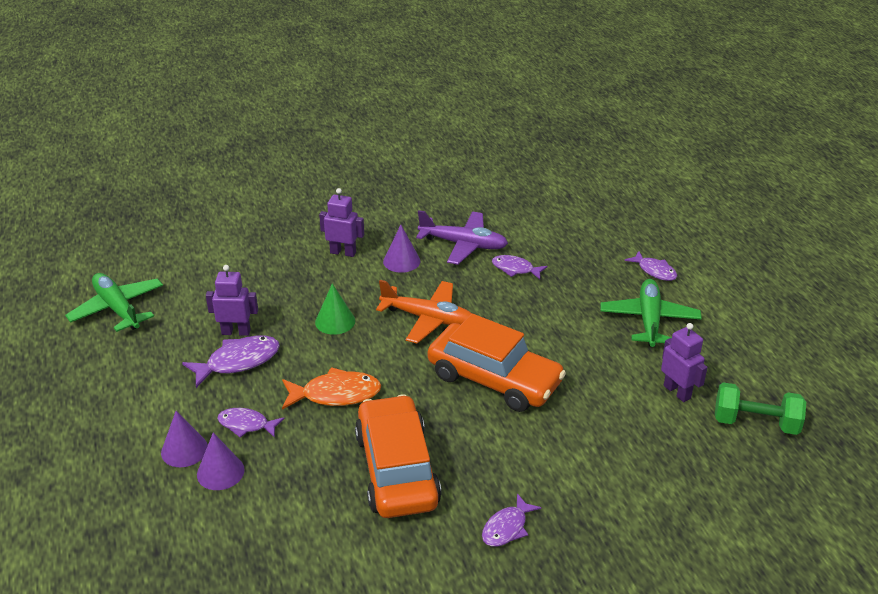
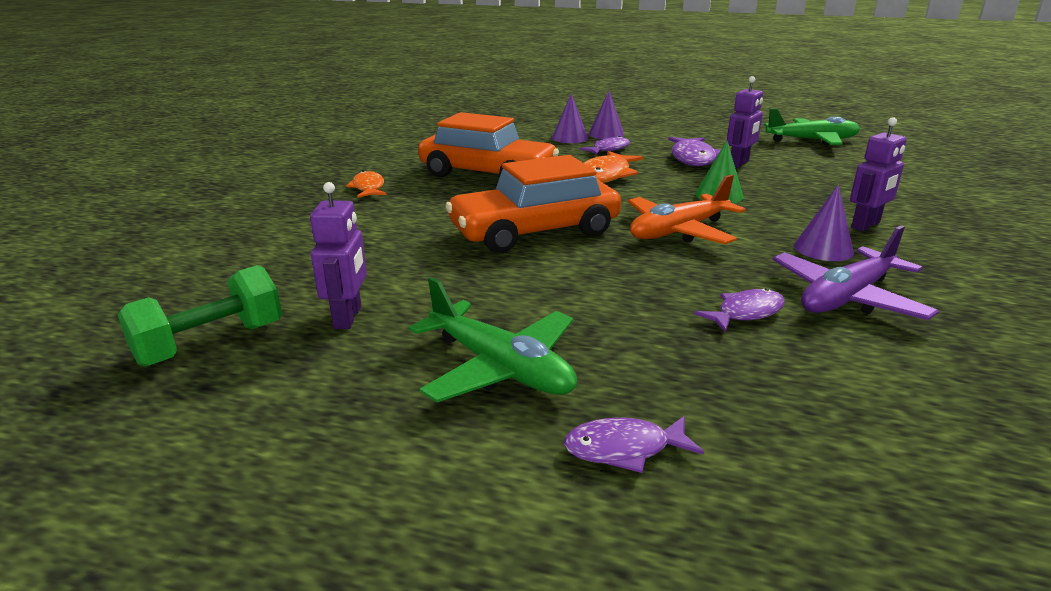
camera: 125 degrees right, 10 degrees down
purple fish [482,493,541,547] -> orange fish [346,171,386,198]
purple robot [661,323,708,402] -> purple robot turned 90 degrees counterclockwise [310,182,367,329]

